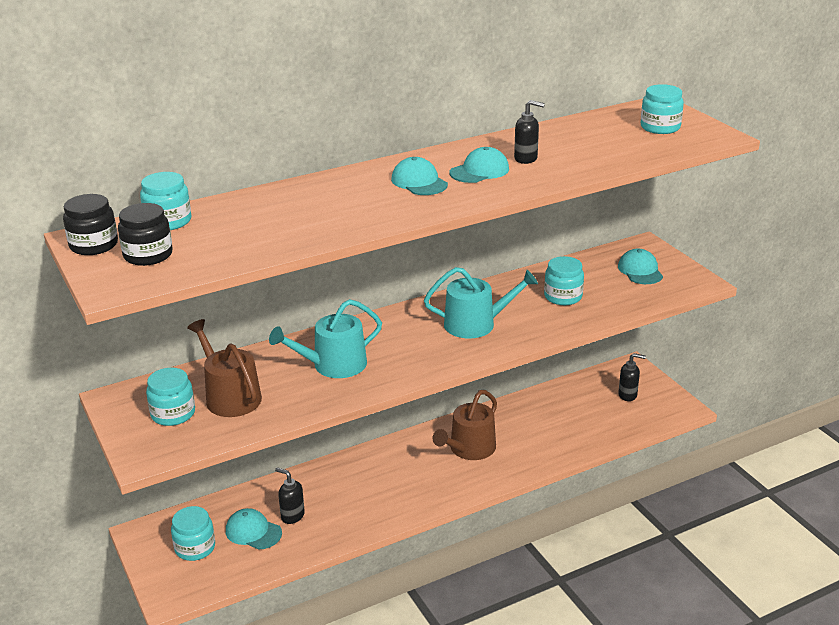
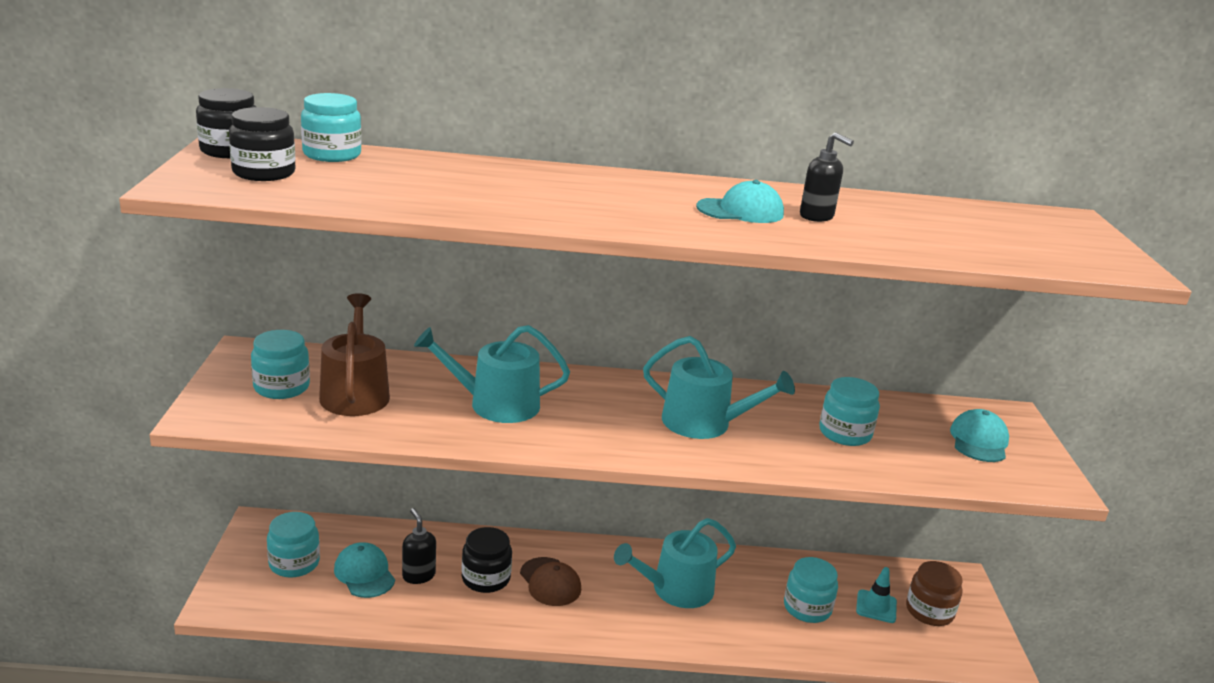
camera: 25 degrees right, 5 degrees down
turquoise cap [391,157,448,195] -> none
brown watering can [433,390,497,460] -> turquoise watering can [614,518,736,608]
black soap dispenser [618,353,646,401] -> brown jar [906,561,963,626]
turquoise jar [641,84,684,134] -> turquoise jar moved to [784,557,838,623]
none -> black jar [461,527,512,593]
none -> brown cap [520,557,581,606]
none -> turquoise traffic cone [856,567,897,623]

